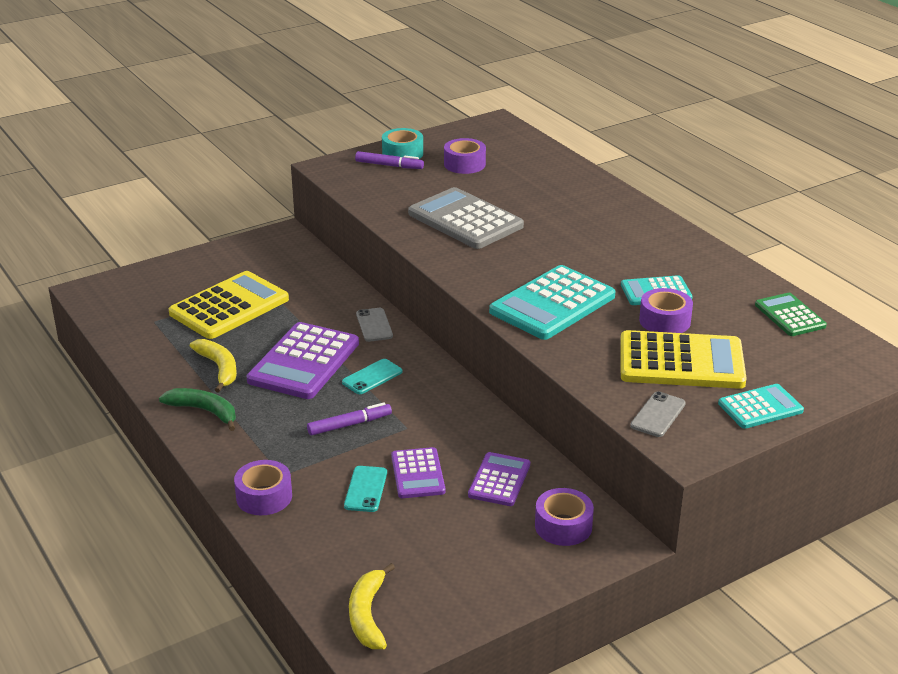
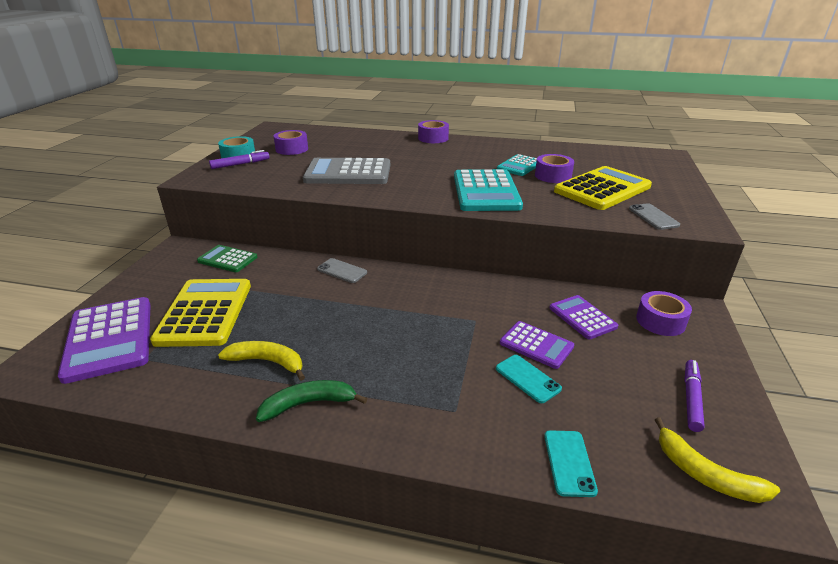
camera: 45 degrees left, 0 degrees up
purple tape [234,460,292,515] -> purple tape moved to [418,120,449,143]
purple calculator [246,322,359,399] -> purple calculator moved to [58,297,151,384]
purple marker [307,403,392,435] -> purple marker moved to [684,360,705,432]
turquoise phone [342,359,403,394] -> turquoise phone moved to [544,431,598,497]
turquoise calculator [718,384,804,429] -> none
green calculator [755,293,827,336] -> green calculator moved to [197,245,257,272]

